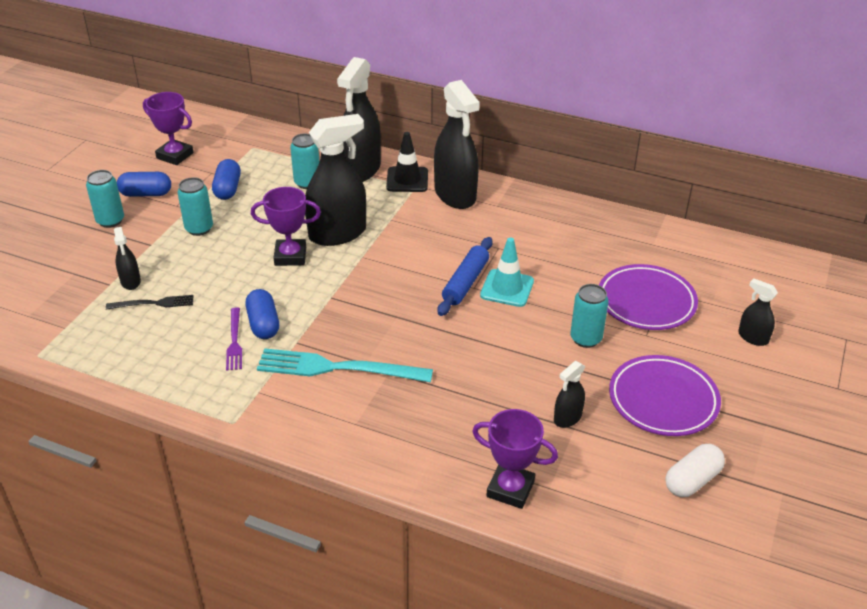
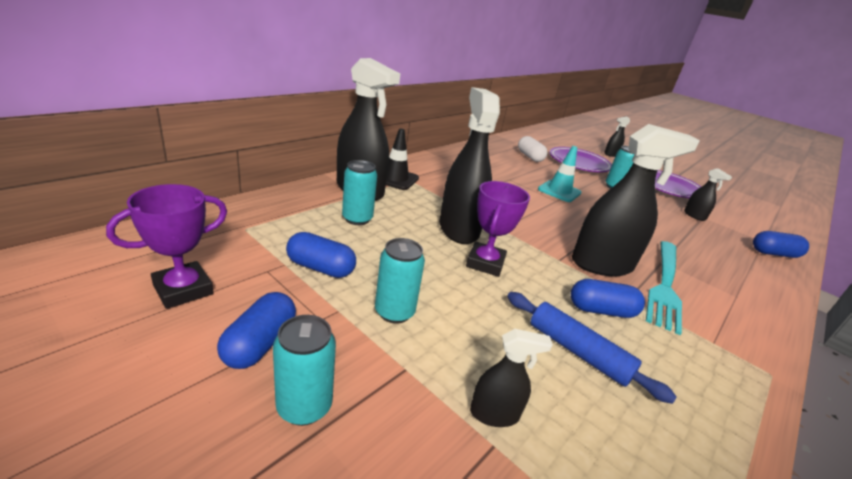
camera: 75 degrees left, 10 degrees down
black fork [106,295,193,310] -> none
purple fork [226,307,242,371] -> none
black spray bottle [434,80,480,209] -> black spray bottle moved to [572,124,700,276]
blue rolling pin [437,237,493,316] -> blue rolling pin moved to [507,292,677,404]
purple trophy [472,409,558,509] -> blue capsule [753,231,809,258]
white capsule [665,444,725,497] -> white capsule moved to [518,136,548,162]

